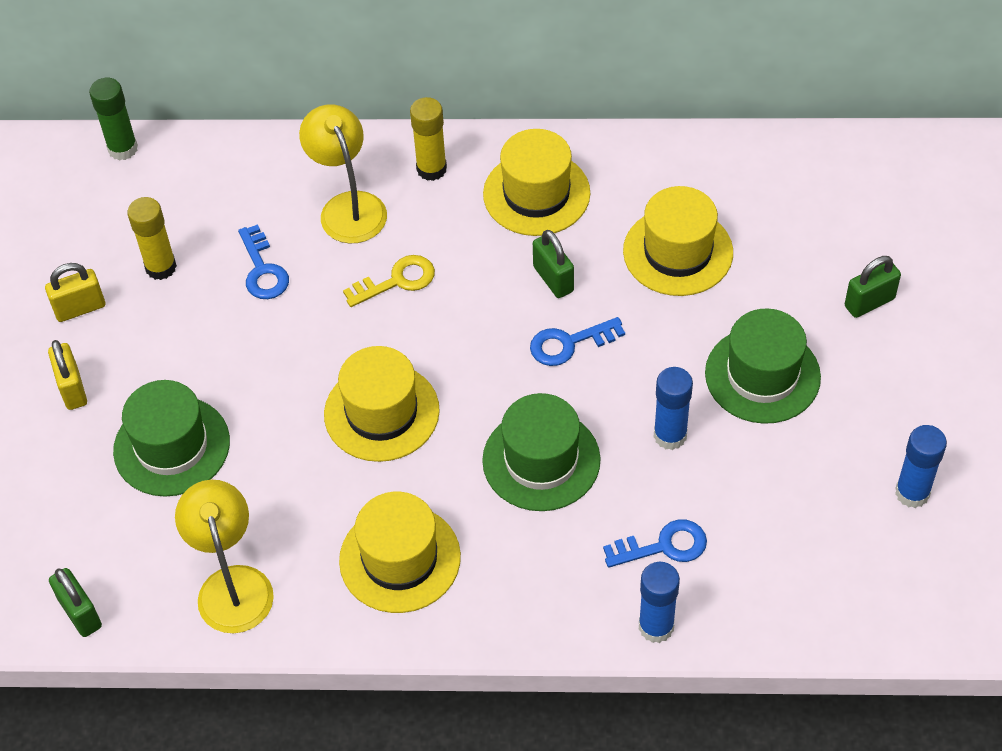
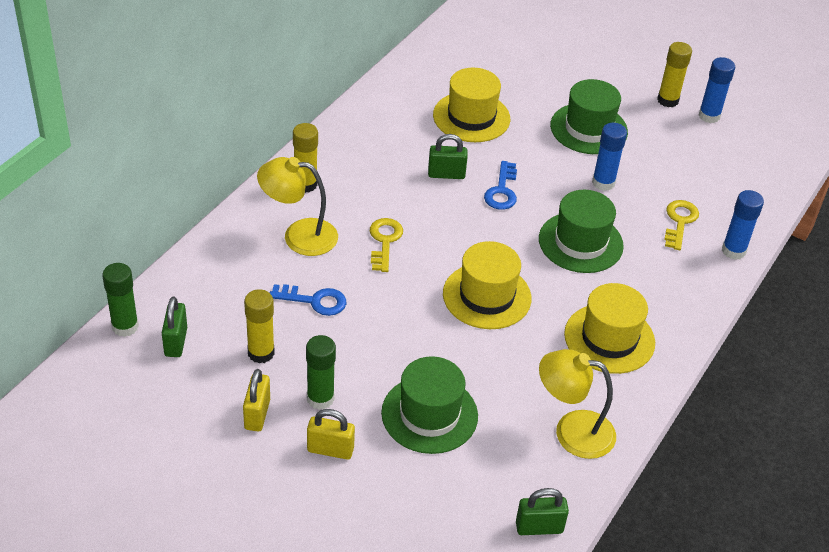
camera: 65 degrees left, 10 degrees down
yellow hat [483,129,591,236] -> none
blue key [603,519,707,568] -> yellow key [664,200,699,250]
green padlock [845,256,901,318] -> green padlock moved to [162,297,187,357]
none -> green glue stick [306,335,336,410]
none -> yellow glue stick [657,42,692,107]

